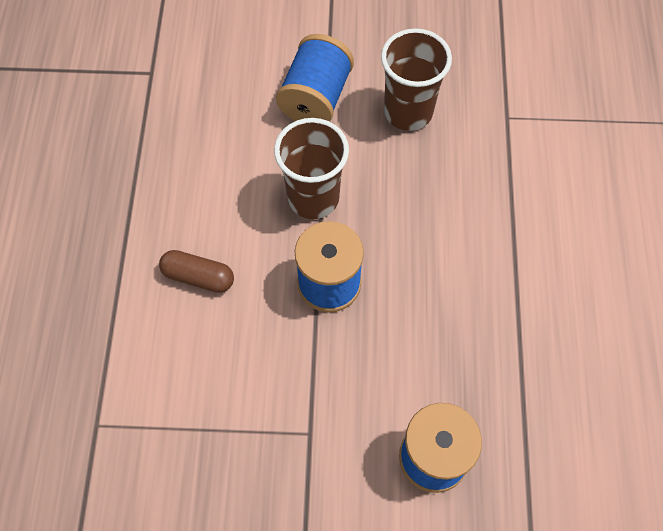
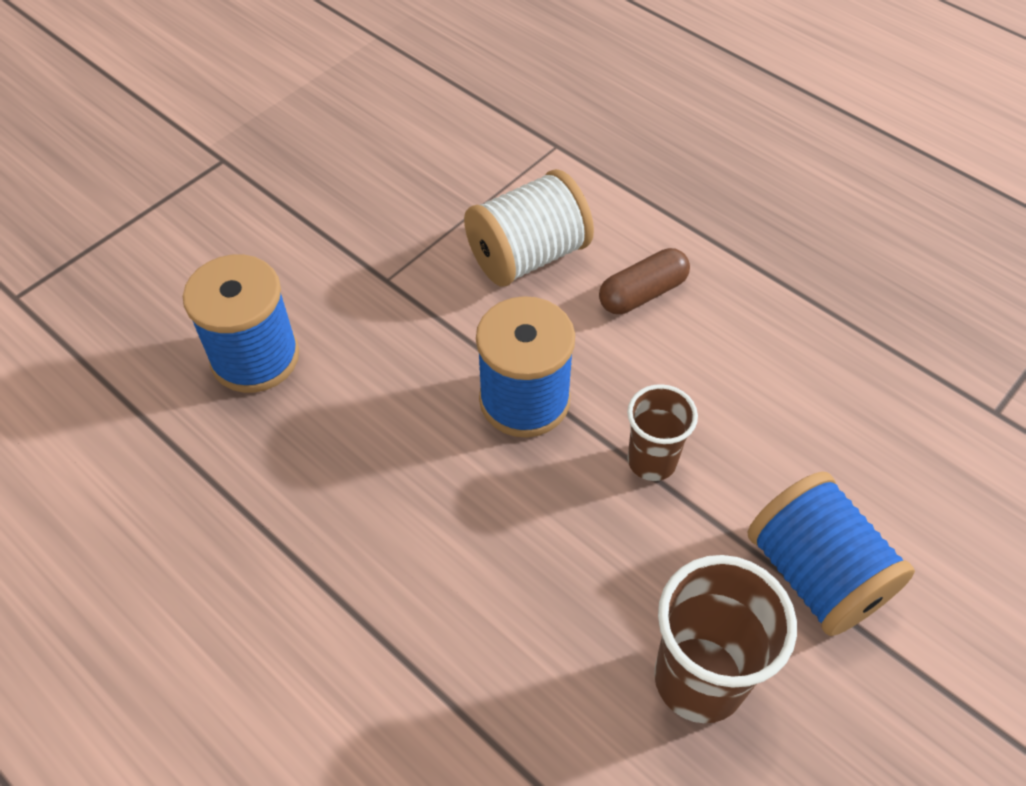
camera: 130 degrees right, 10 degrees down
brown cup [274,118,349,219] -> brown cup [627,384,698,481], size x0.62
none -> white spool [464,169,594,286]

